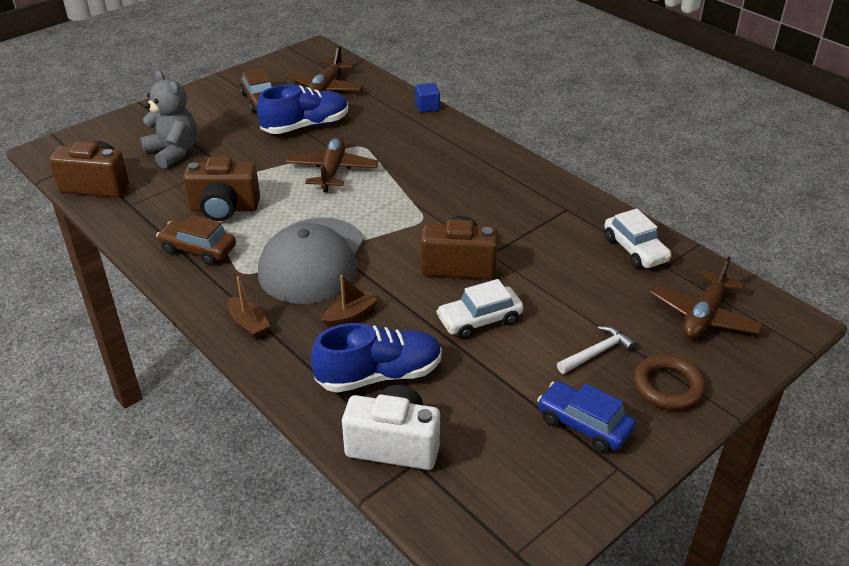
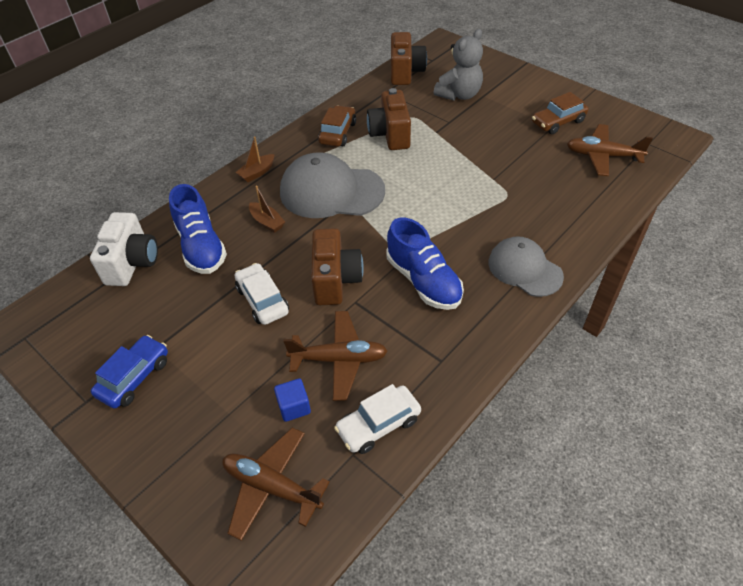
camera: 85 degrees right, 10 degrees up
blue shoe [257,85,348,134] -> blue shoe moved to [387,218,464,310]
brown plane [286,136,379,192] -> brown plane moved to [283,311,388,401]
blue cube [415,83,440,113] -> blue cube moved to [274,378,311,422]
white hammer [557,326,636,374] -> none
brown ring [633,355,706,410] -> none
none -> grey cap [488,236,564,297]

